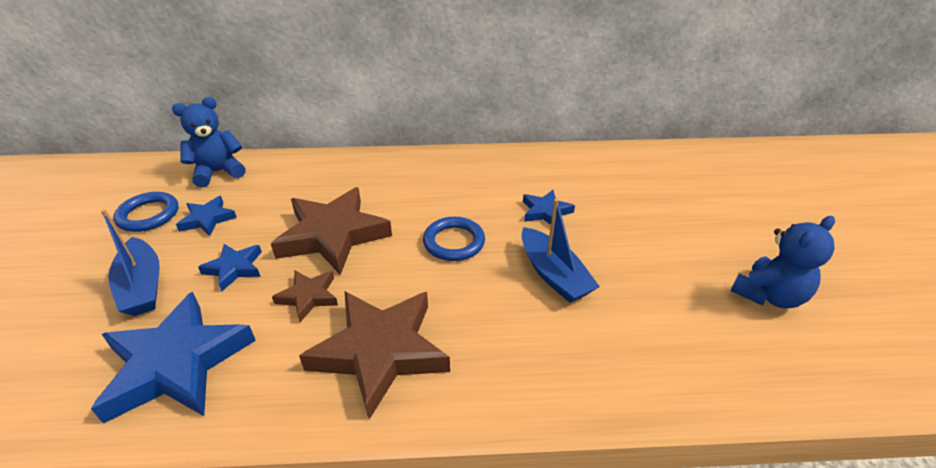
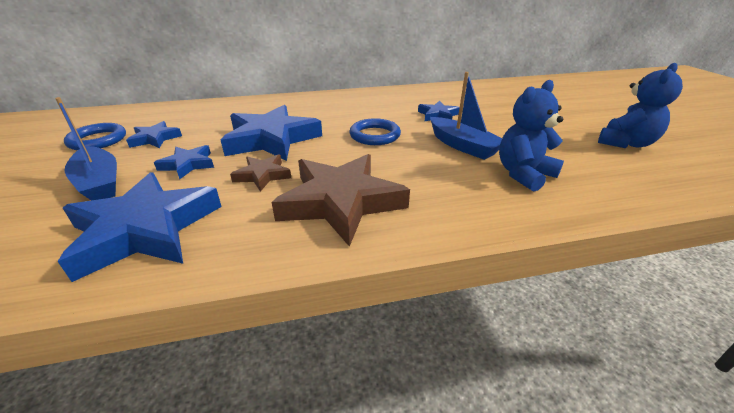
camera: 10 degrees left, 5 degrees down
blue teddy bear [172,97,246,188] -> blue teddy bear moved to [499,80,564,192]
brown star [271,187,392,275] -> blue star [221,105,322,161]

